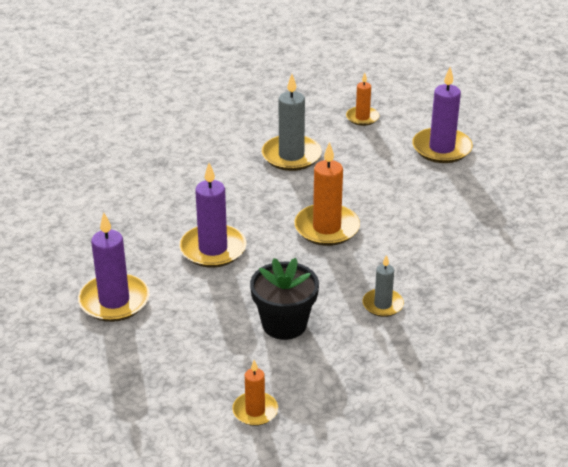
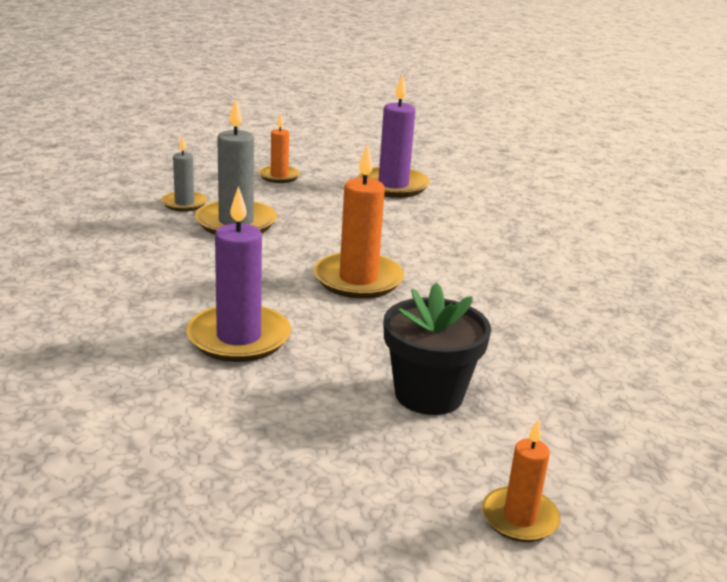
camera: 35 degrees left, 10 degrees down
purple candle [78,213,150,322] -> none
grey candle [363,255,404,317] -> grey candle moved to [161,136,207,212]

